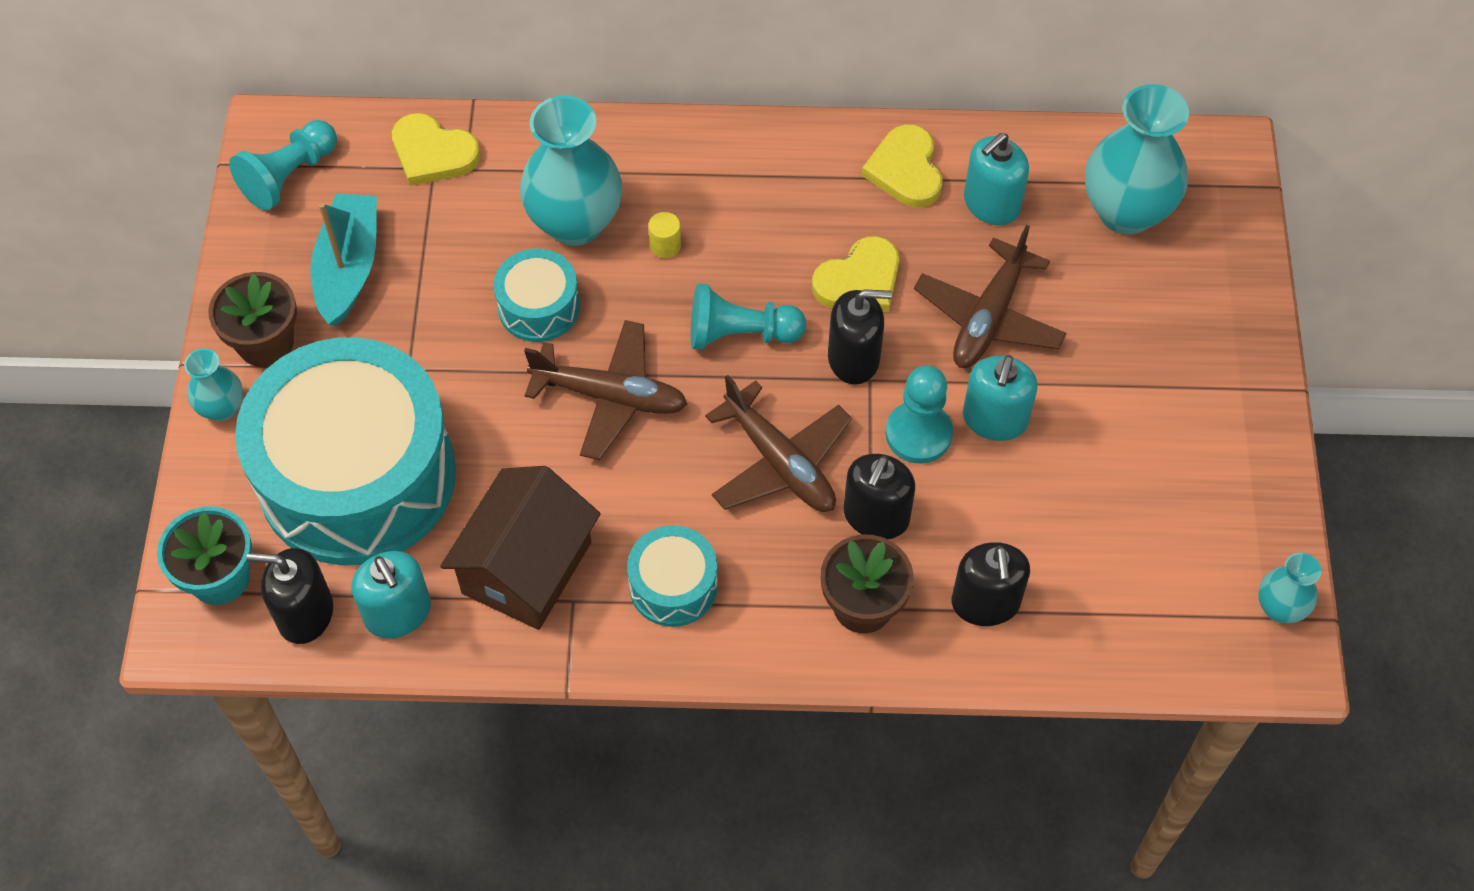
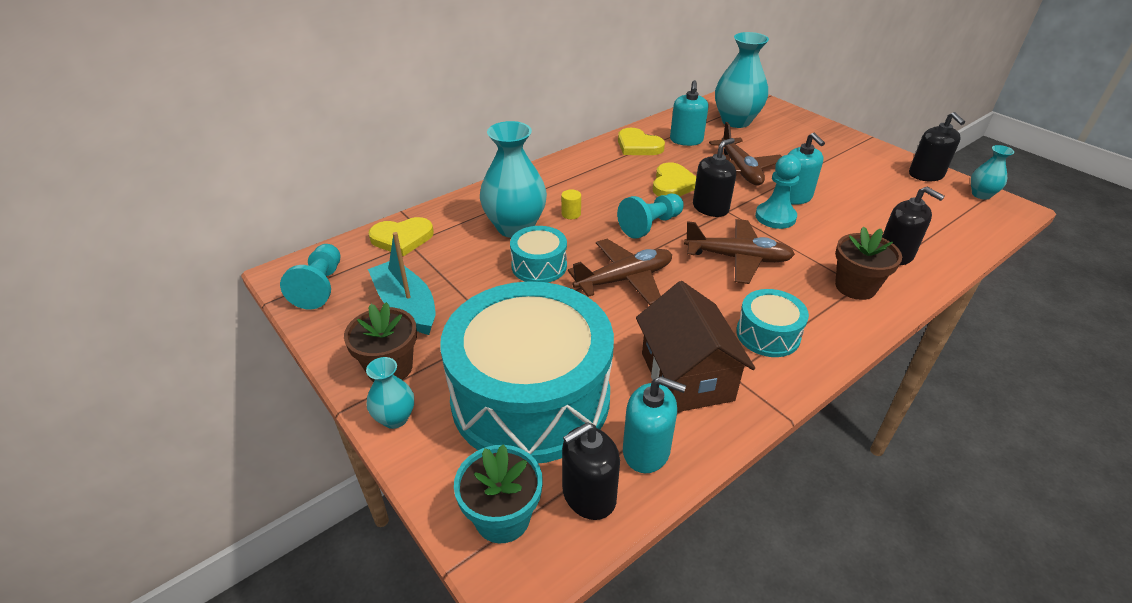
camera: 40 degrees left, 20 degrees down
black soap dispenser [844,454,915,539] -> black soap dispenser moved to [909,112,965,181]

